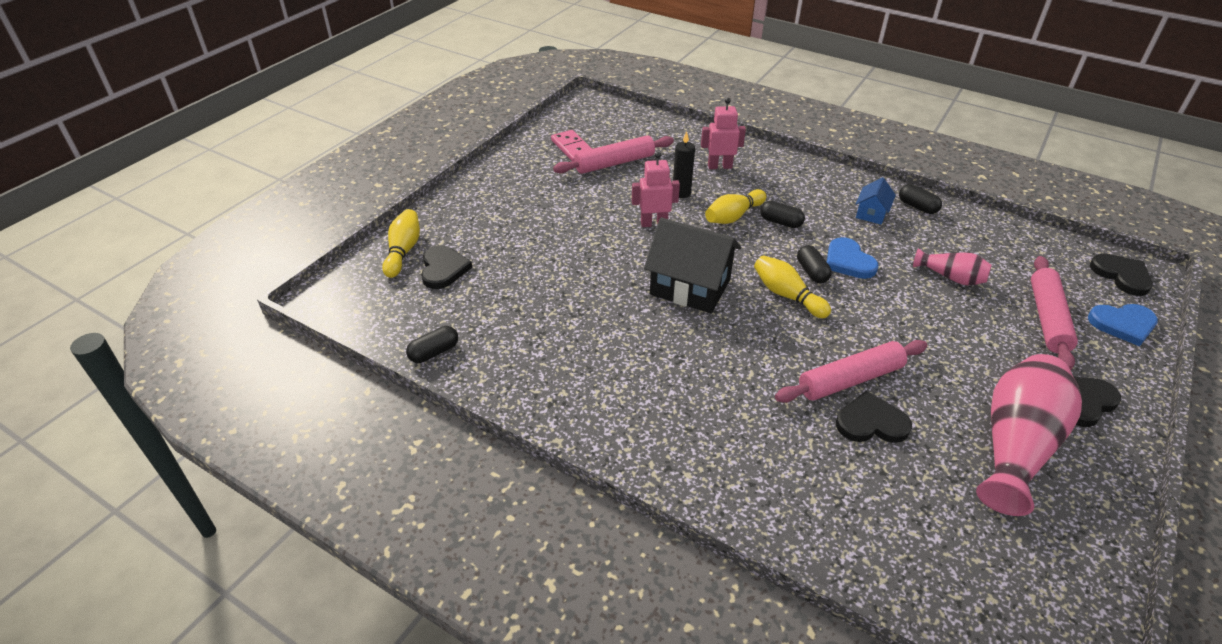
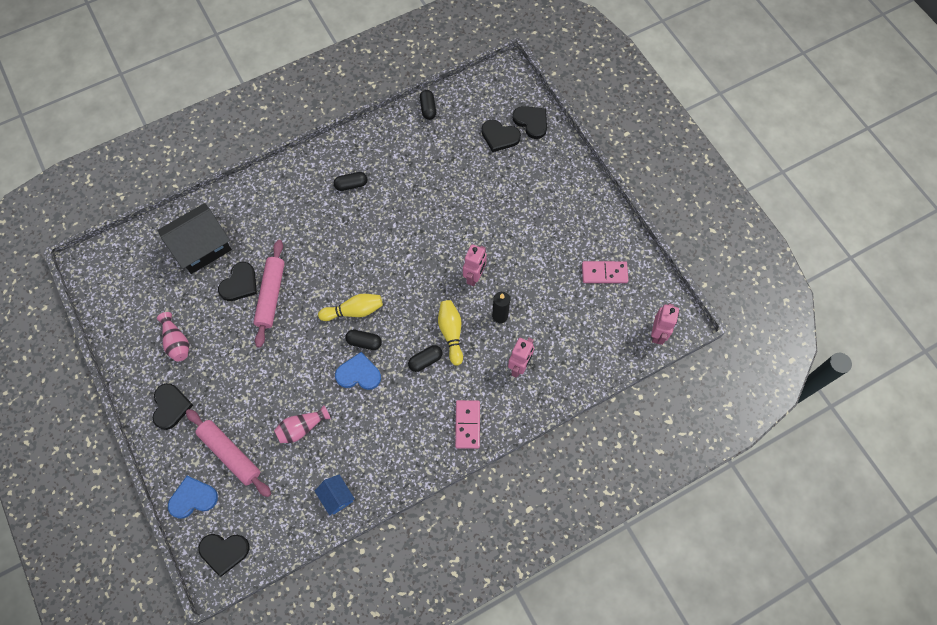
camera: 120 degrees right, 25 degrees up
yellow bowling pin [382,209,420,278] -> black heart [512,106,547,139]
pink rolling pin [553,135,674,174] -> none
black house [644,218,741,313] -> black house moved to [158,203,232,274]
blue house [856,177,896,225] -> blue house moved to [315,474,355,516]
black capsule [899,184,942,214] -> black capsule moved to [334,172,368,191]
pink vase [976,354,1082,516] -> pink vase [157,312,189,361], size x0.51
blue heart [1088,304,1158,346] -> blue heart turned 45 degrees clockwise [168,476,218,519]
none -> pink domino [455,400,480,449]
none -> pink robot [651,303,679,345]

